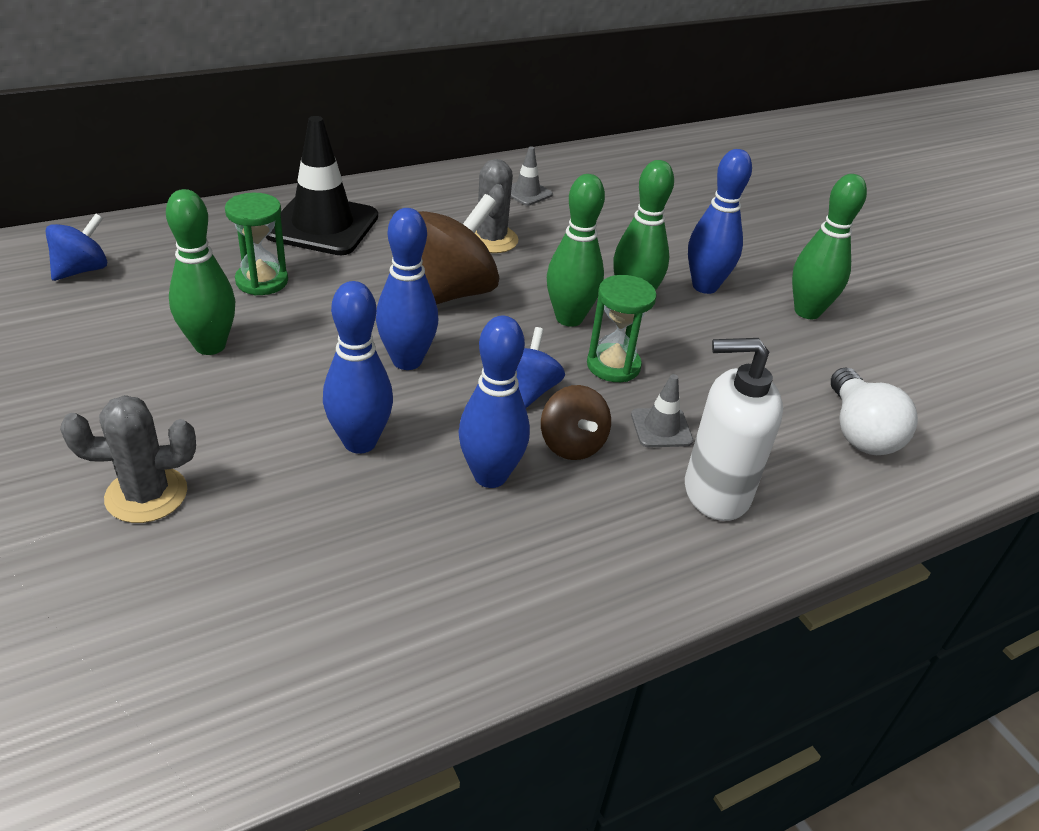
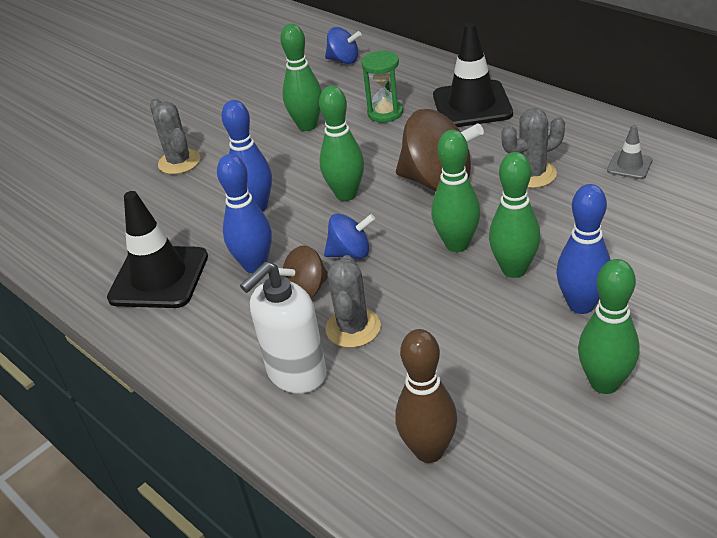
camera: 80 degrees right, 0 degrees up
blue bowling pin [376,208,438,370] -> green bowling pin [319,86,364,201]
green hourglass [587,275,657,382] -> none
grey traffic cone [631,374,693,447] -> grey cactus [325,255,381,348]
white soap dispenser [685,338,783,521] -> white soap dispenser turned 120 degrees counterclockwise [240,262,327,394]
white light bulb [831,367,918,455] -> brown bowling pin [395,329,457,463]
none -> black traffic cone [107,191,208,308]

